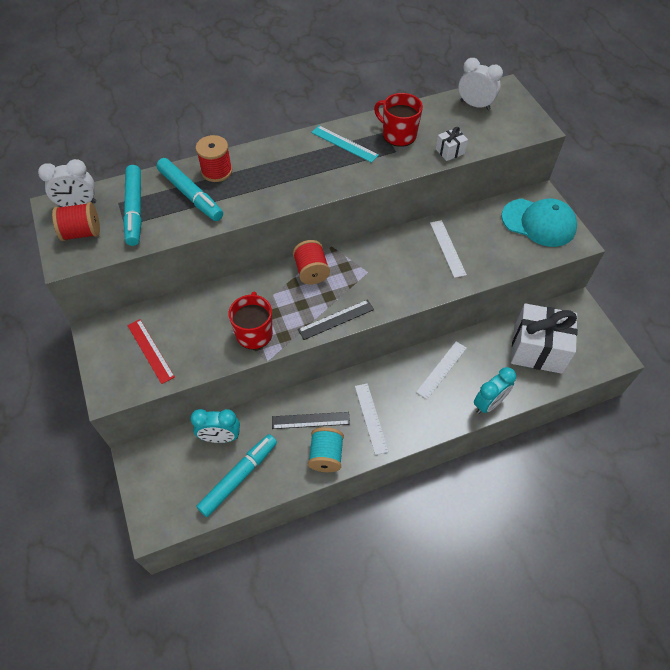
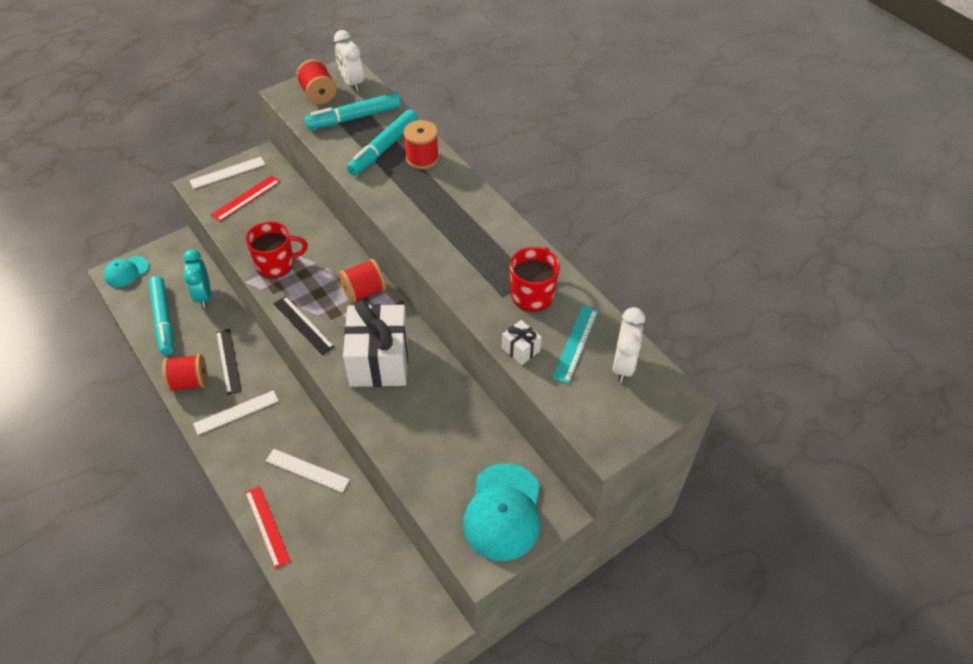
camera: 75 degrees right, 5 degrees down
turquoise marker [196,434,277,517] -> turquoise marker turned 45 degrees clockwise [148,276,174,355]
turquoise spool [308,427,344,472] -> red spool [162,354,207,392]
turquoise ruler [311,126,379,163] -> turquoise ruler moved to [552,306,598,384]
white ruler [430,220,467,278] -> white ruler moved to [189,157,265,189]
turquoise clock [474,367,516,414] -> red ruler [245,486,291,569]
white gift [511,303,578,374] -> white gift moved to [343,300,408,387]
none -> turquoise cap [104,256,149,287]

